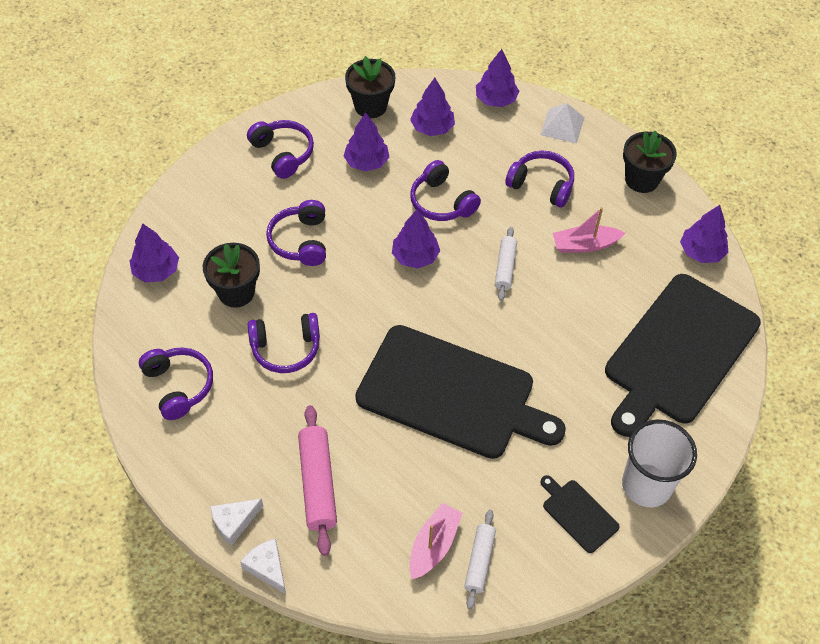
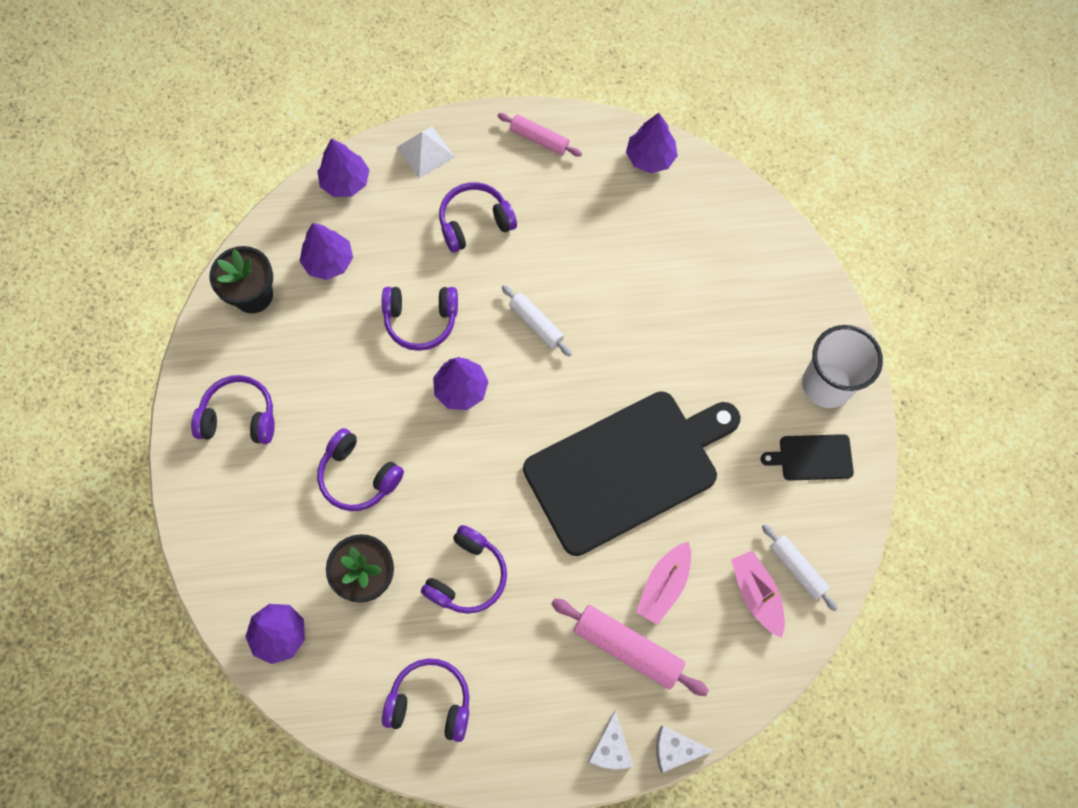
camera: 50 degrees left, 15 degrees up
purple tree [344,112,389,172] -> none
pink boat [553,207,625,253] -> pink boat moved to [636,541,691,625]
black cutting board [605,274,761,437] -> none
black flower pot [623,130,677,193] -> pink rolling pin [497,113,582,157]

